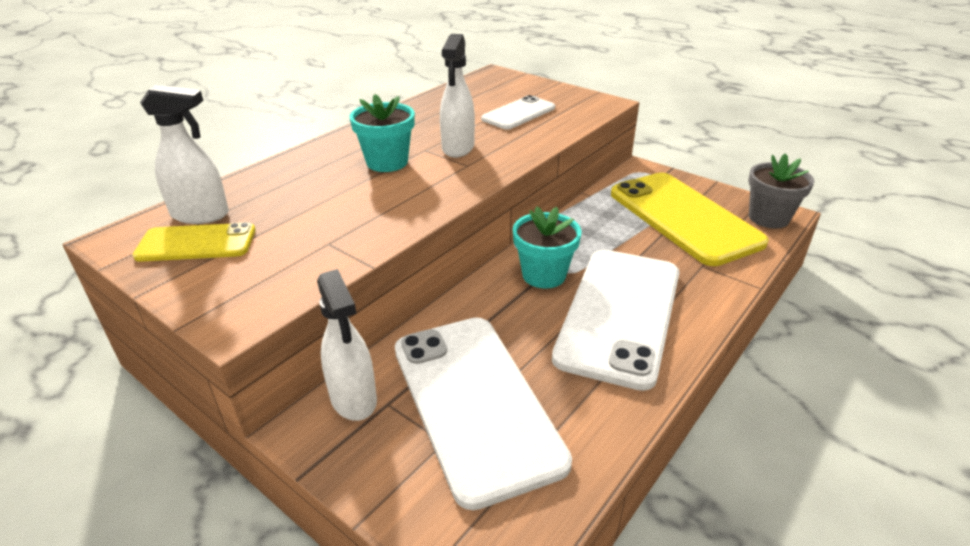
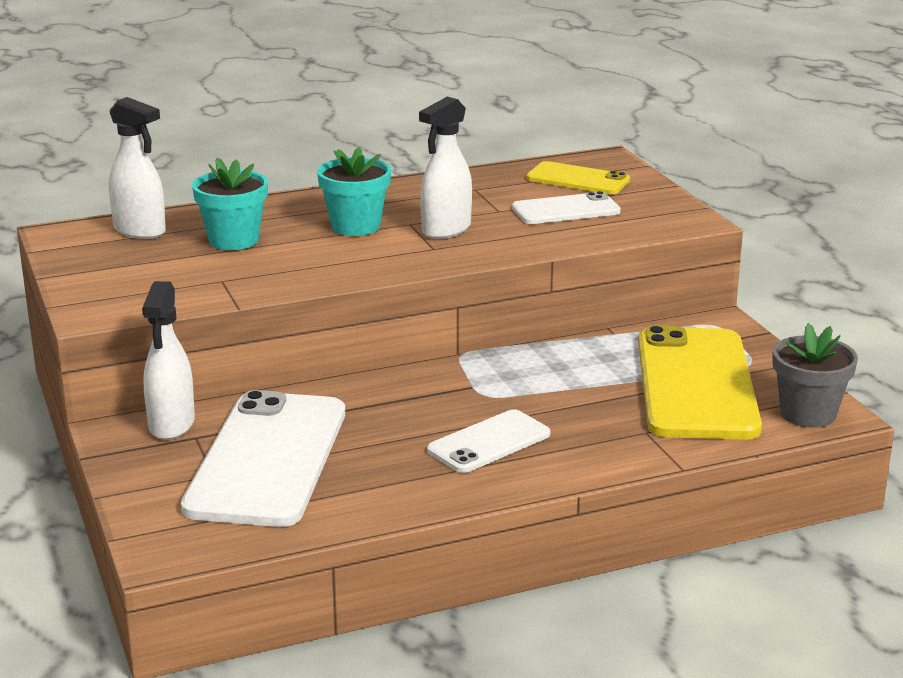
camera: 30 degrees right, 10 degrees down
yellow phone [133,222,255,262] -> yellow phone moved to [526,161,630,194]
turquoise flower pot [513,206,581,289] -> turquoise flower pot moved to [192,157,268,250]
white phone [552,249,680,391] -> white phone [427,409,550,473], size x0.53

